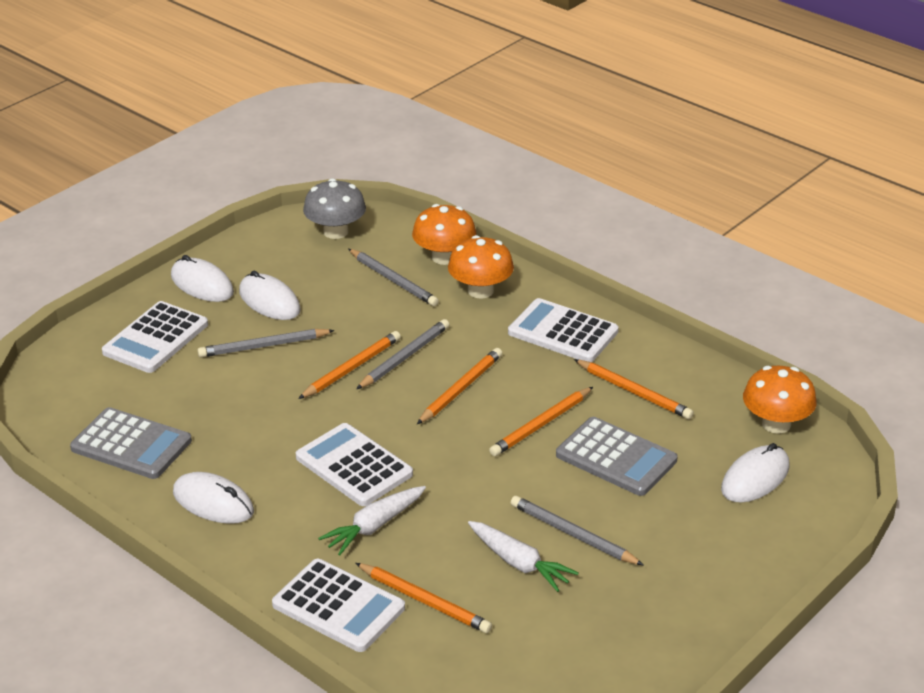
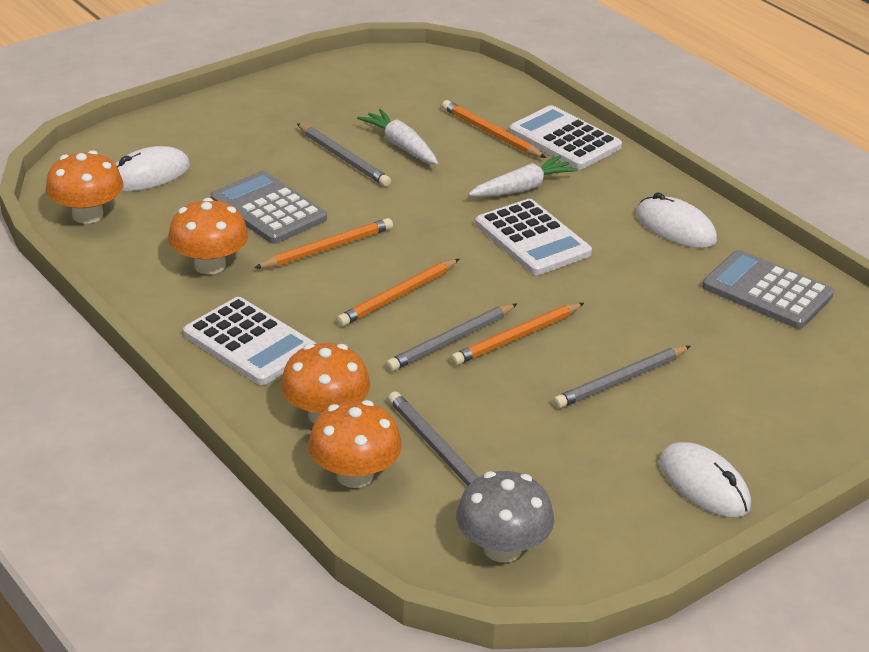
camera: 170 degrees left, 0 degrees up
white calculator [102,301,208,373] -> none
grey pencil [198,329,335,358] -> grey pencil turned 150 degrees clockwise [553,346,690,408]
white mouse [239,271,301,320] -> none
orange pencil [574,359,694,419] -> orange mushroom [168,198,248,274]

